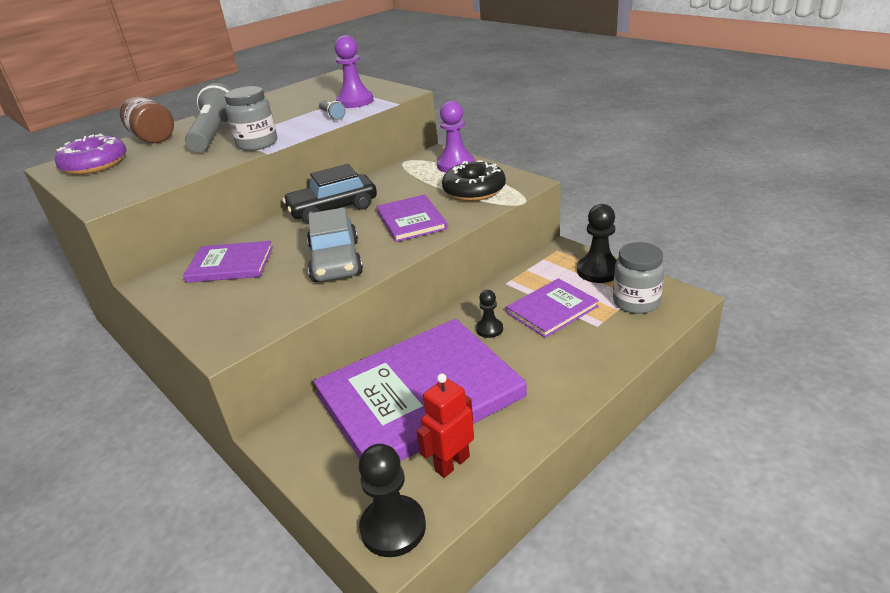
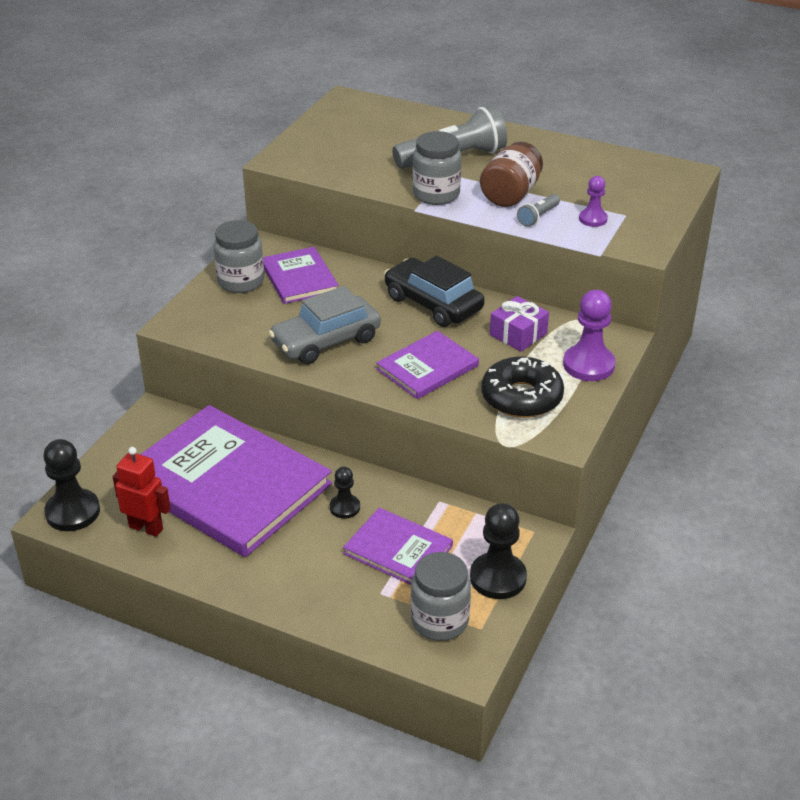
camera: 65 degrees right, 5 degrees up
purple donut [55,133,126,175] -> none
brown jar [120,97,174,143] -> brown jar moved to [480,142,543,207]
purple pawn [335,35,374,108] -> purple pawn [579,176,608,227], size x0.57
none -> grey jar [214,220,264,293]
none -> purple gift [490,296,549,352]

